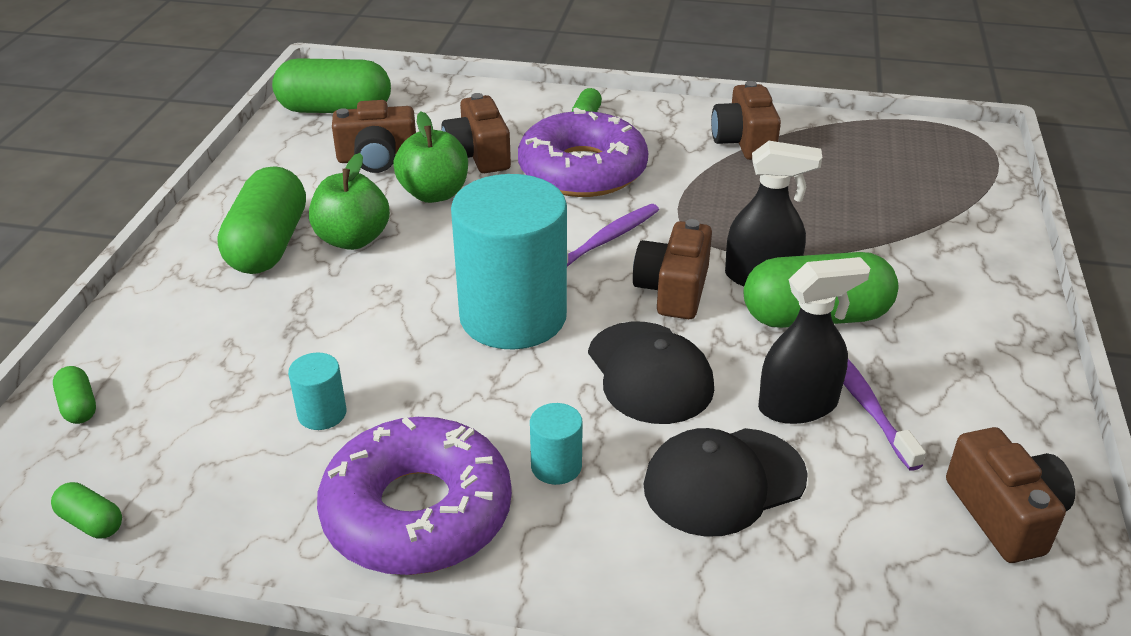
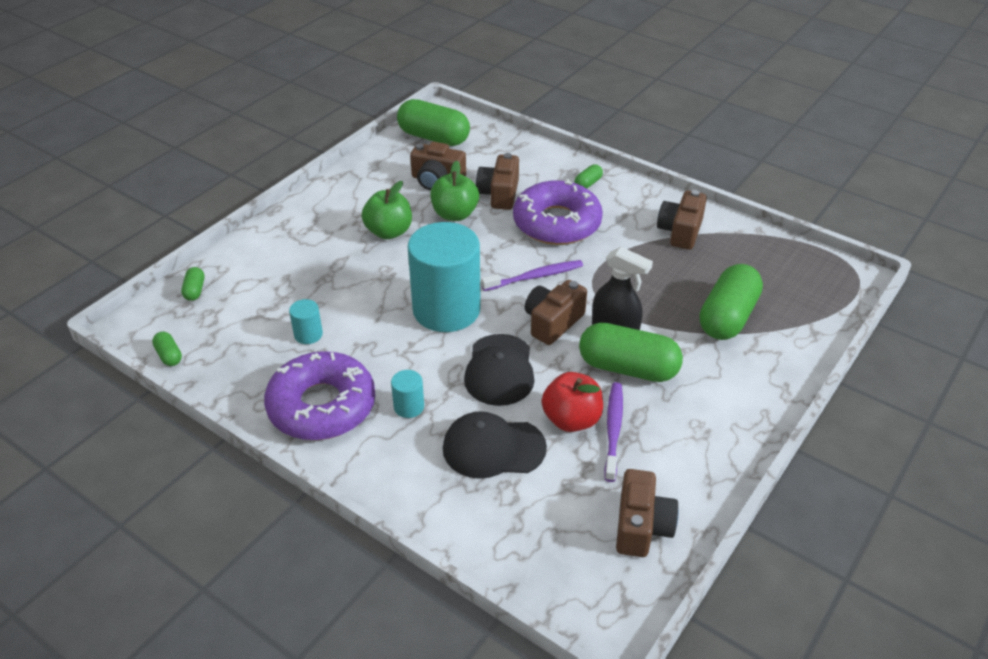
camera: 25 degrees right, 5 degrees up
green capsule [217,166,306,274] -> green capsule moved to [699,264,763,340]
black spray bottle [758,257,871,424] -> red apple [541,372,603,432]

